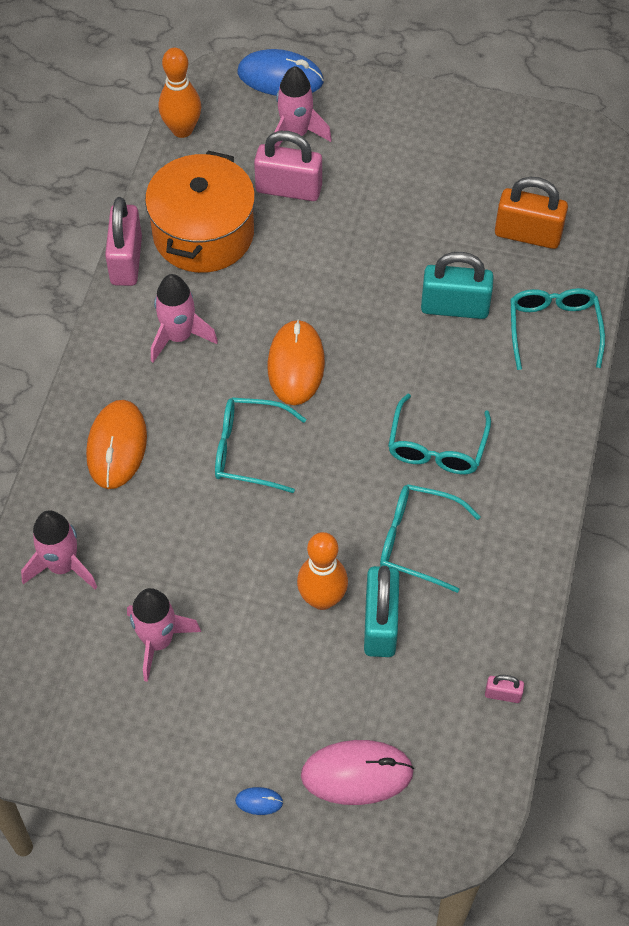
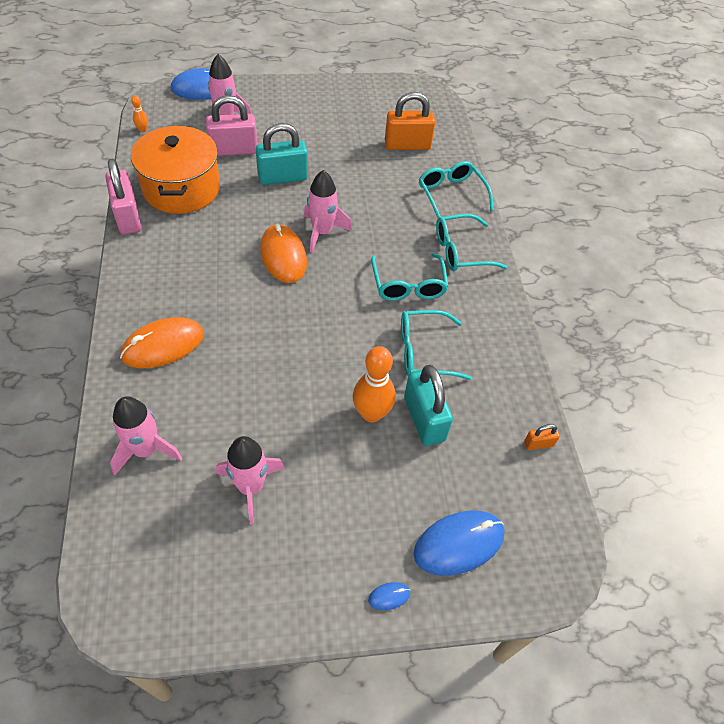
camera: 25 degrees left, 5 degrees down
orange mouse [86,400,147,489] -> orange mouse turned 75 degrees clockwise [120,317,204,368]
pink rocket [151,274,218,362] -> pink rocket moved to [304,170,352,253]
orange bowling pin [159,48,201,138] -> orange bowling pin [131,96,148,132], size x0.47
turquoise glasses [215,397,306,493] -> turquoise glasses moved to [436,214,507,271]
pink mouse [301,740,414,805] -> blue mouse [413,511,504,576]
turquoise padlock [421,252,494,319] -> turquoise padlock moved to [256,123,308,185]
pink padlock [485,675,524,703] -> orange padlock [524,424,560,450]

